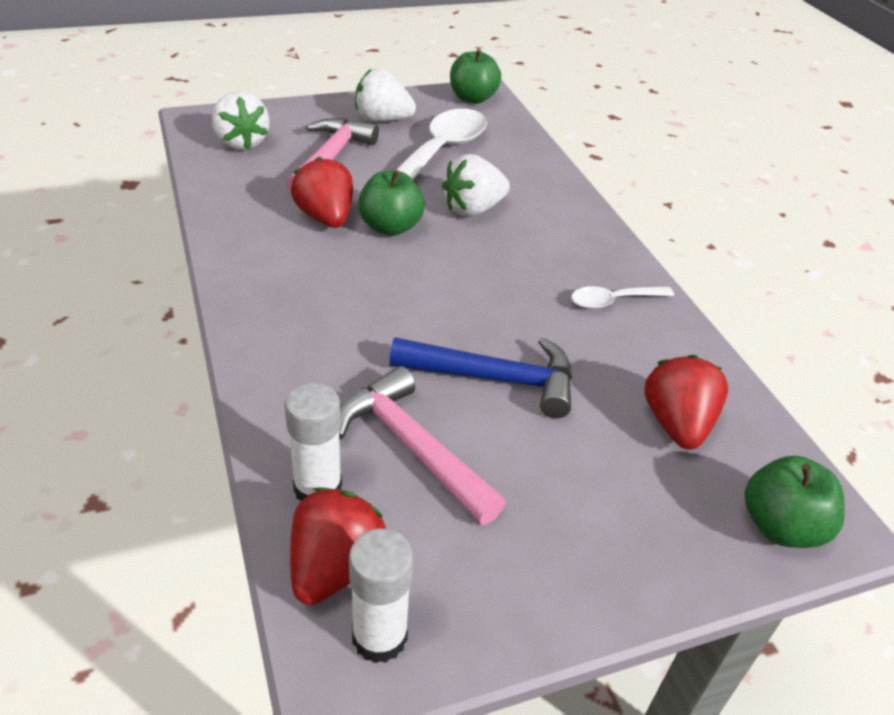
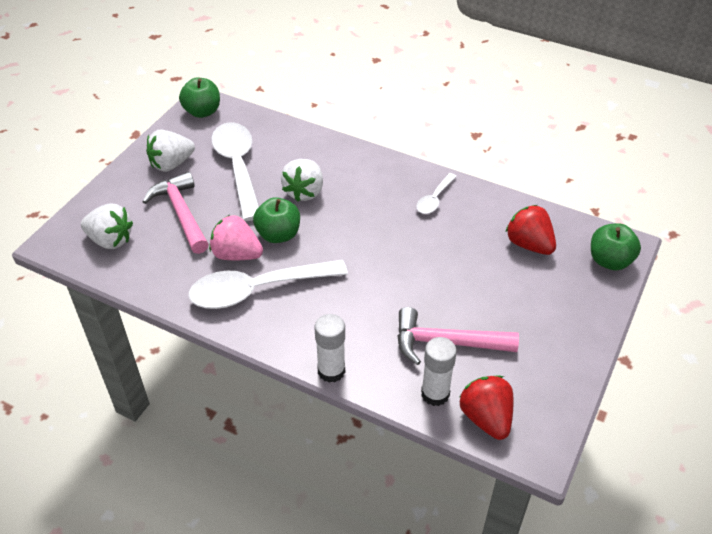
camera: 40 degrees left, 5 degrees up
red strawberry [291,156,353,228] -> pink strawberry [209,215,263,260]
white glue stick [349,528,413,663] -> white glue stick moved to [315,314,345,383]
blue hammer [389,337,572,418] -> none
none -> white spoon [188,260,348,309]

